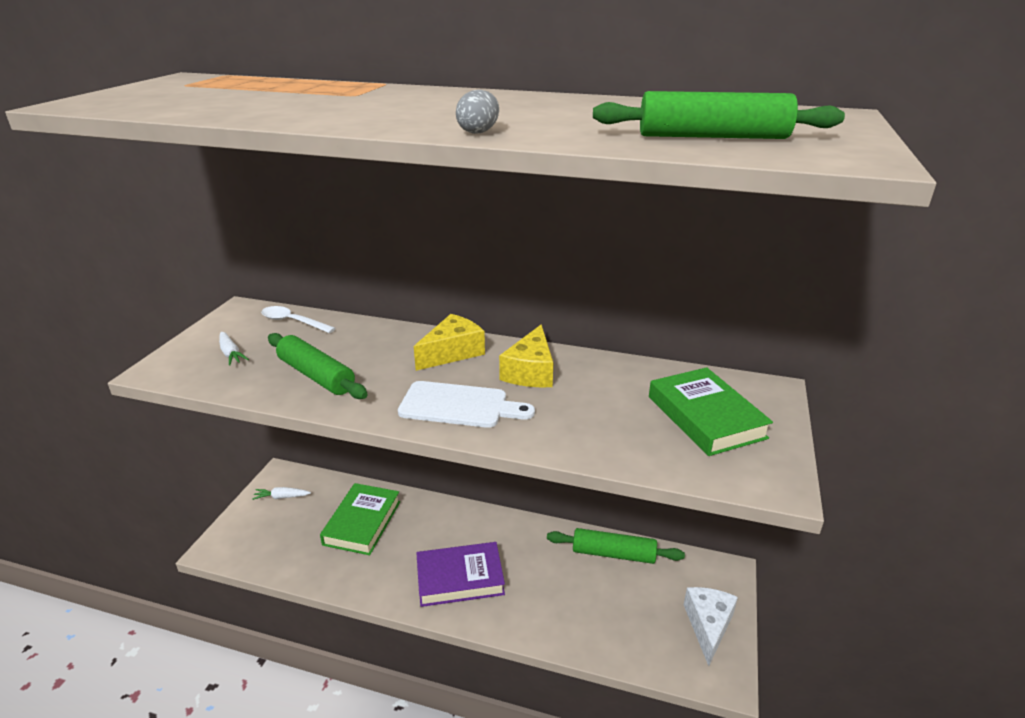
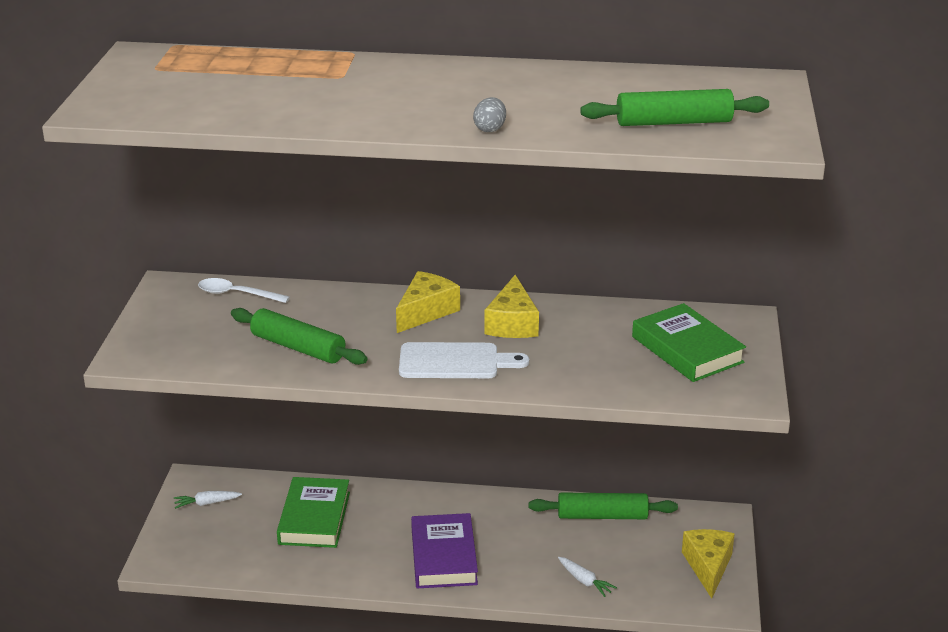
camera: 10 degrees left, 0 degrees up
white carrot [219,332,249,366] -> white carrot moved to [558,557,617,597]
purple book [416,542,505,607] -> purple book turned 75 degrees counterclockwise [411,513,478,589]
white cheese [684,587,738,666] -> yellow cheese [682,529,735,598]

